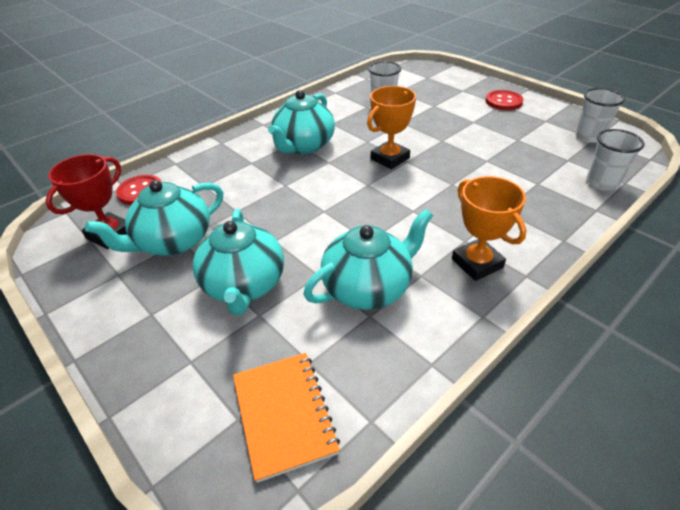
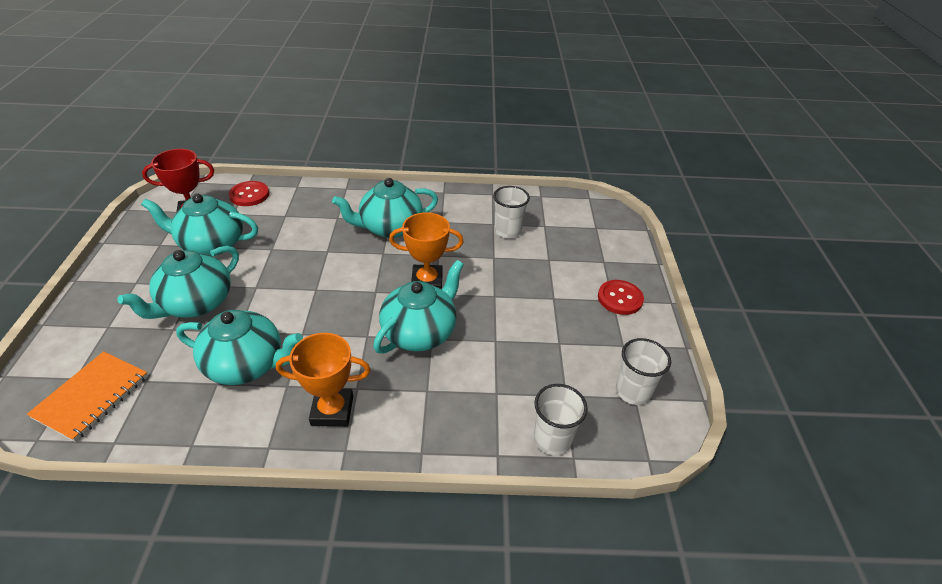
camera: 40 degrees right, 0 degrees up
orange trophy [452,176,526,281] -> orange trophy turned 75 degrees clockwise [276,333,371,427]
none -> turquoise teapot [373,260,464,354]

